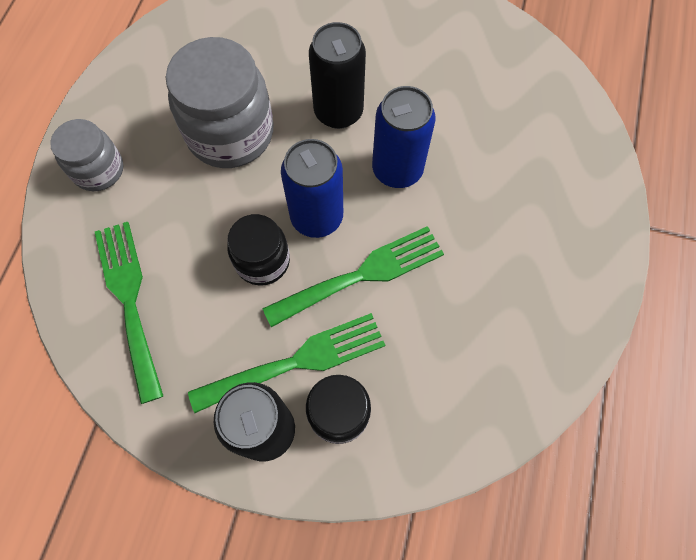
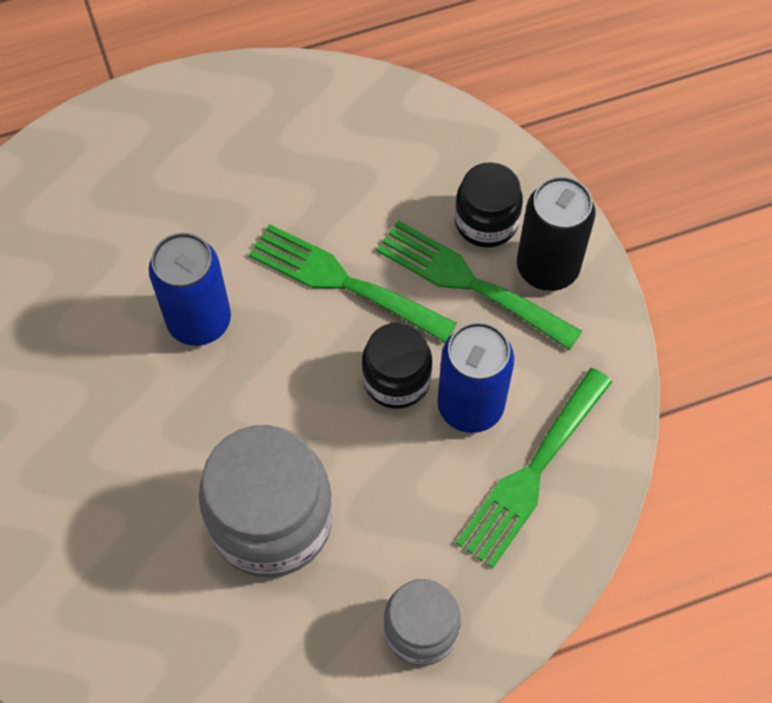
camera: 125 degrees left, 5 degrees down
blue can [281,139,343,238] -> blue can moved to [437,322,514,433]
black can [309,22,366,129] -> none

